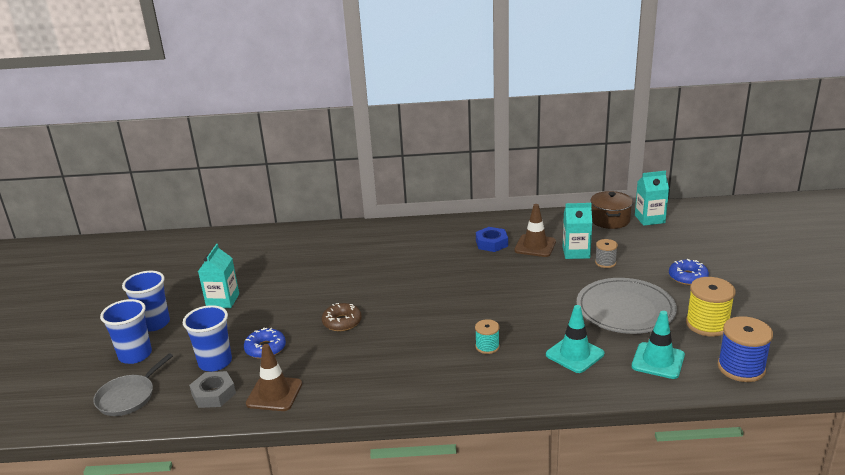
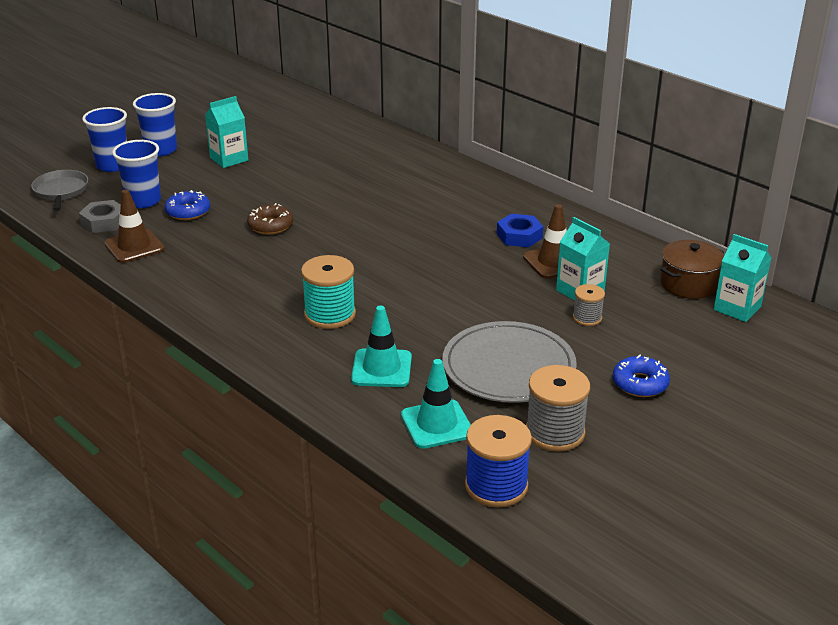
camera: 45 degrees right, 5 degrees up
grey pan [93,353,173,416] -> grey pan turned 90 degrees clockwise [31,170,88,211]
turquoise spool [475,319,500,354] -> turquoise spool [301,255,356,329], size x1.76
yellow spool [686,277,736,337] -> grey spool [526,365,590,452]

